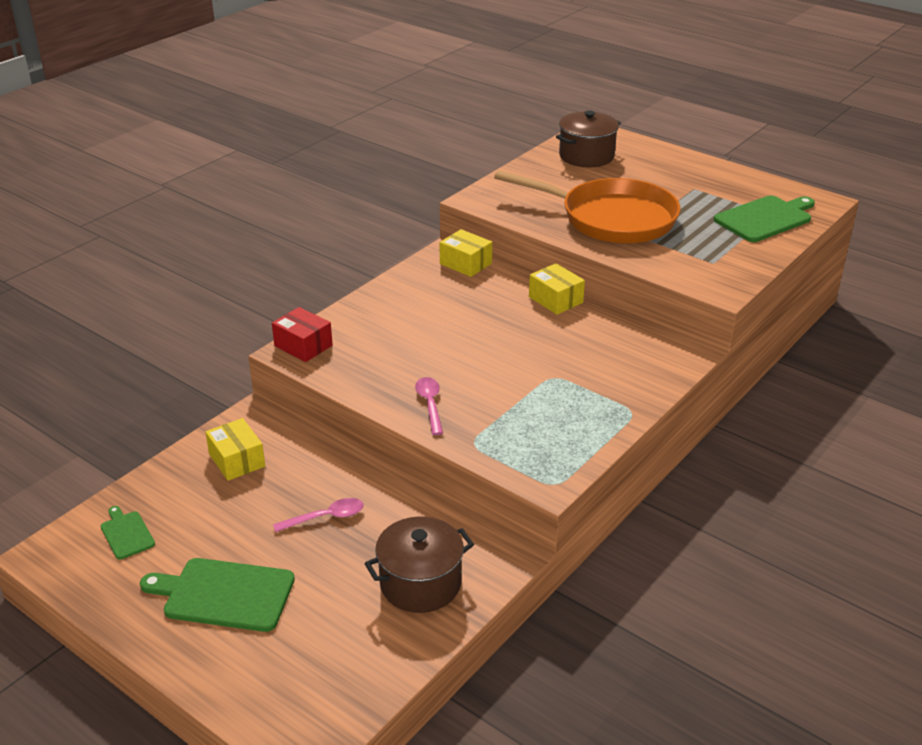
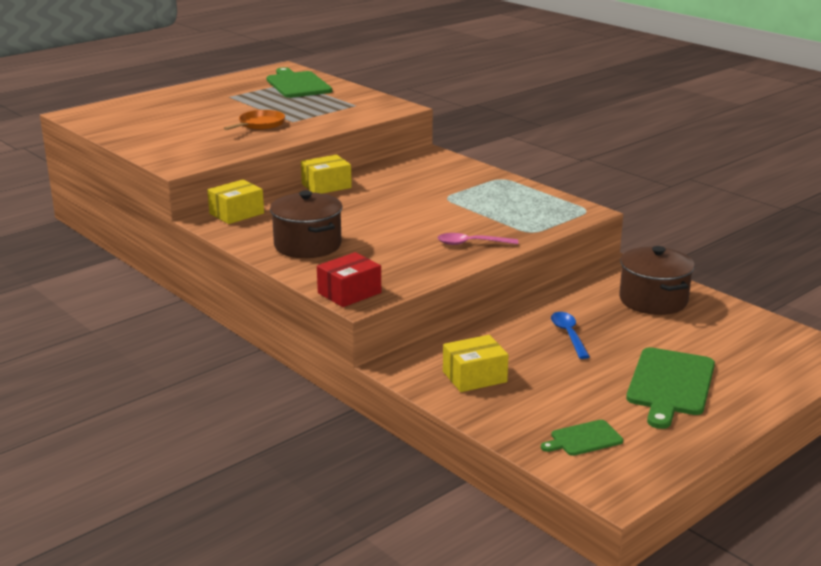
camera: 80 degrees left, 10 degrees down
pink spoon [273,498,364,532] -> blue spoon [551,312,590,359]
orange pan [494,170,680,244] -> orange pan [224,110,285,130], size x0.43
brown pot [556,111,621,167] -> brown pot moved to [270,190,343,258]

